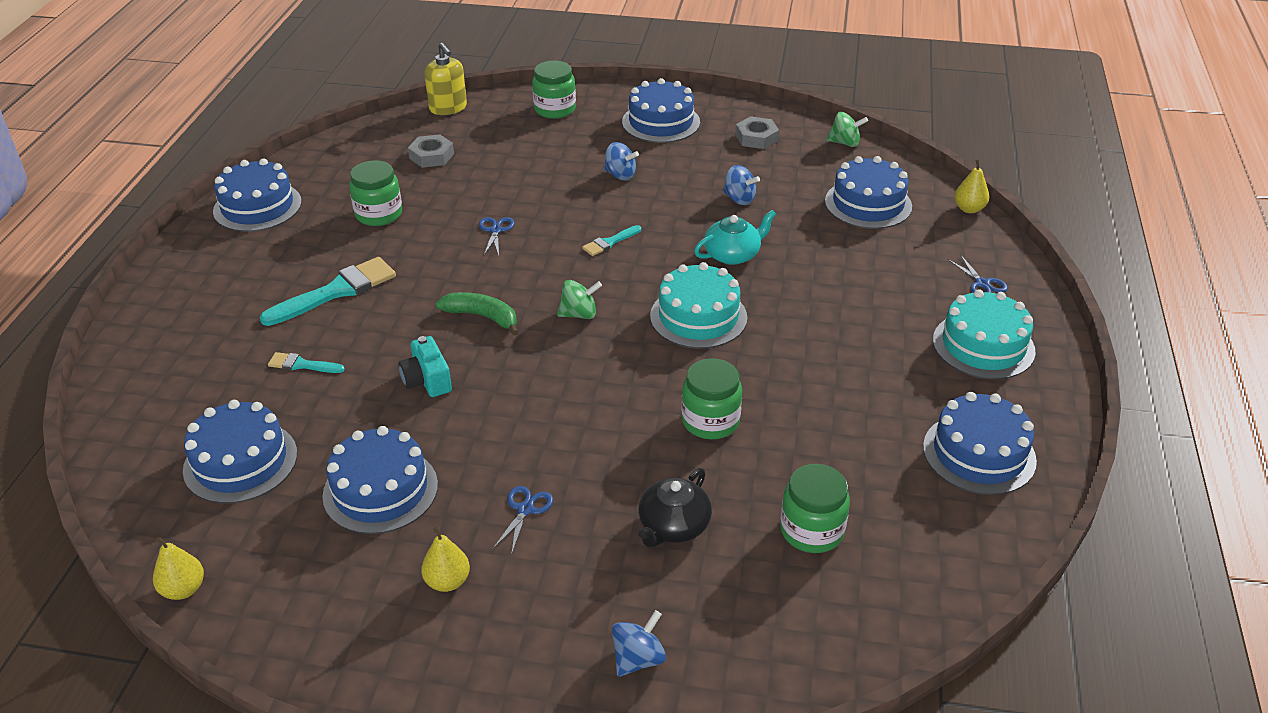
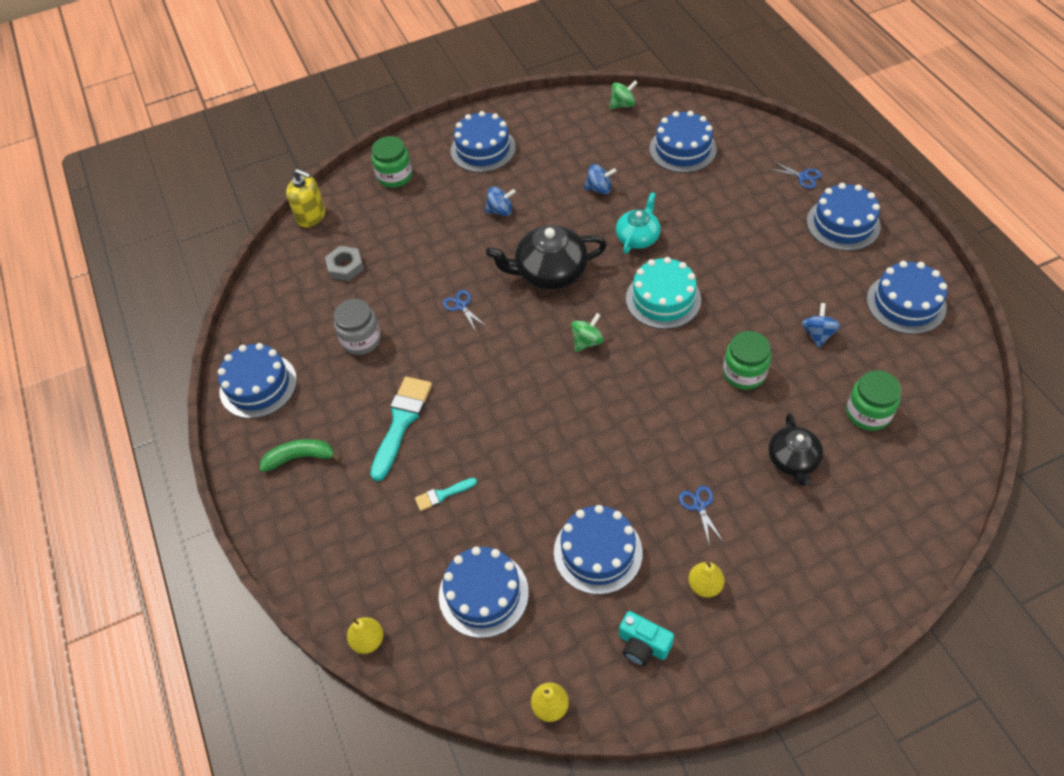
camera: 30 degrees left, 15 degrees up
green jar [349,160,402,226] -> grey jar [334,299,381,355]
turquoise camera [398,336,452,397] -> turquoise camera moved to [619,611,674,666]
green banana [436,292,518,336] -> green banana moved to [259,439,342,472]
turquoise brush [582,225,641,256] -> black teapot [486,225,607,289]
blue spinning top [612,610,666,677] -> blue spinning top moved to [802,303,841,348]
grey nut [735,116,779,149] -> none
turquoise cake [933,289,1036,379] -> blue cake [807,183,881,251]
yellow pear [954,159,989,213] -> yellow pear moved to [347,617,383,654]

